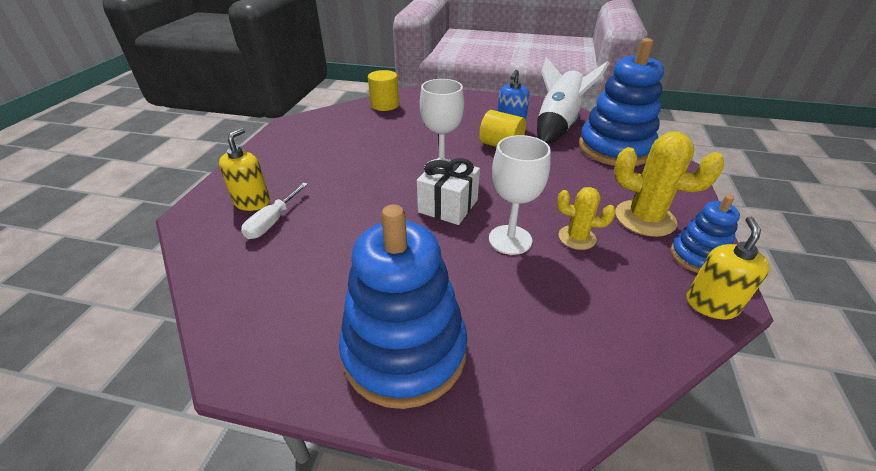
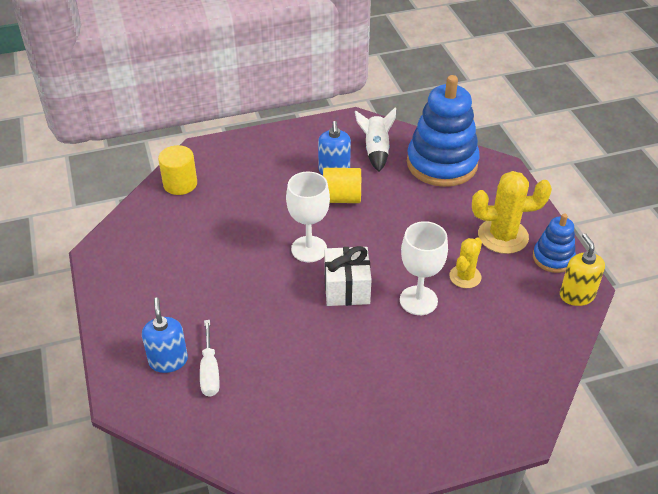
camera: 30 degrees left, 5 degrees up
yellow soap dispenser [219,128,270,211] -> blue soap dispenser [142,297,188,373]
blue stacking toy [339,204,468,409] -> none
white rocket [537,57,609,144] -> white rocket [355,107,396,172], size x0.62
yellow cactus [557,187,616,250] -> yellow cactus turned 45 degrees counterclockwise [449,238,482,288]

